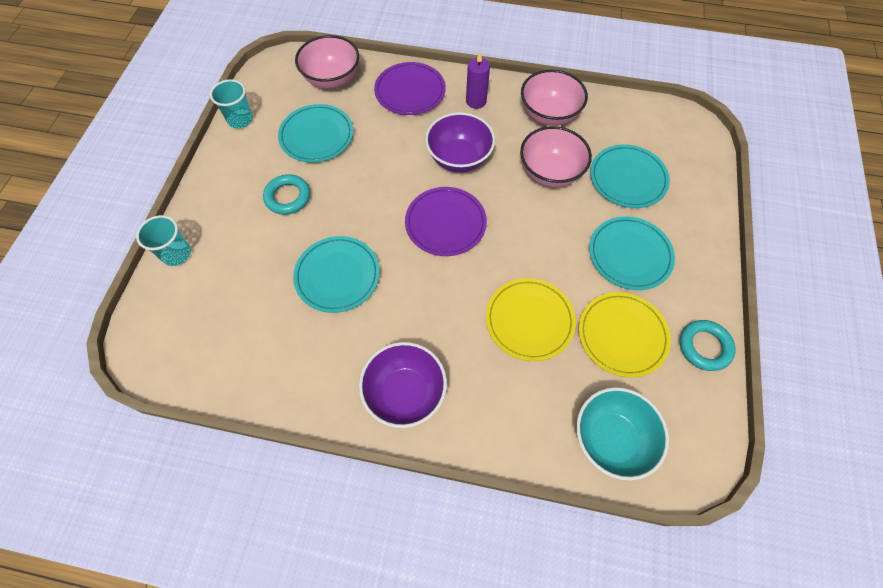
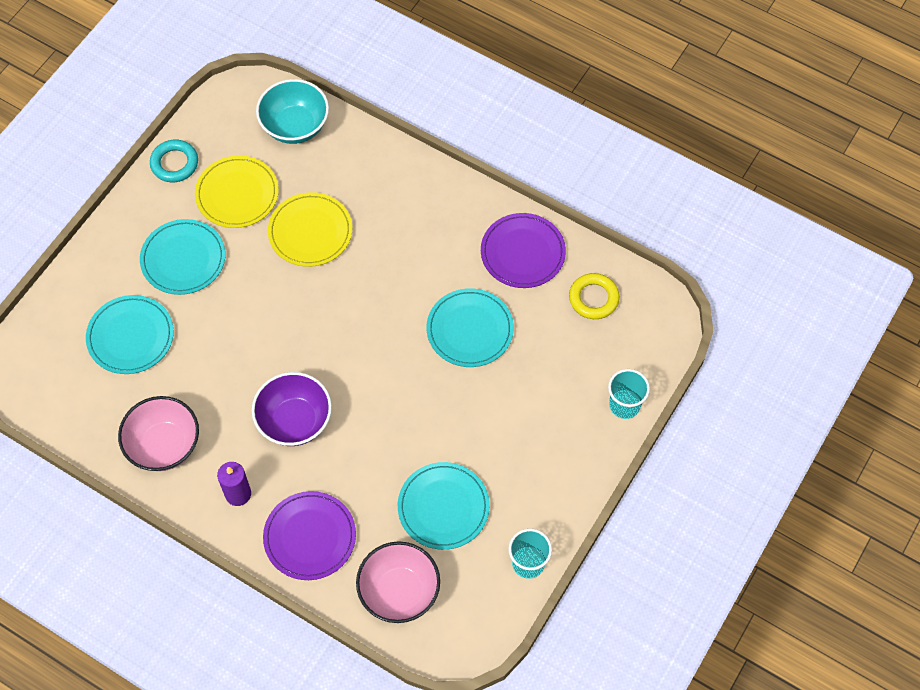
camera: 160 degrees left, 0 degrees up
turquoise ring [263,174,310,215] -> none
purple bowl [359,342,447,428] -> none
purple plate [405,187,487,256] -> purple plate moved to [481,213,566,288]
pink bowl [520,126,592,187] -> none
none -> yellow ring [569,273,620,319]

